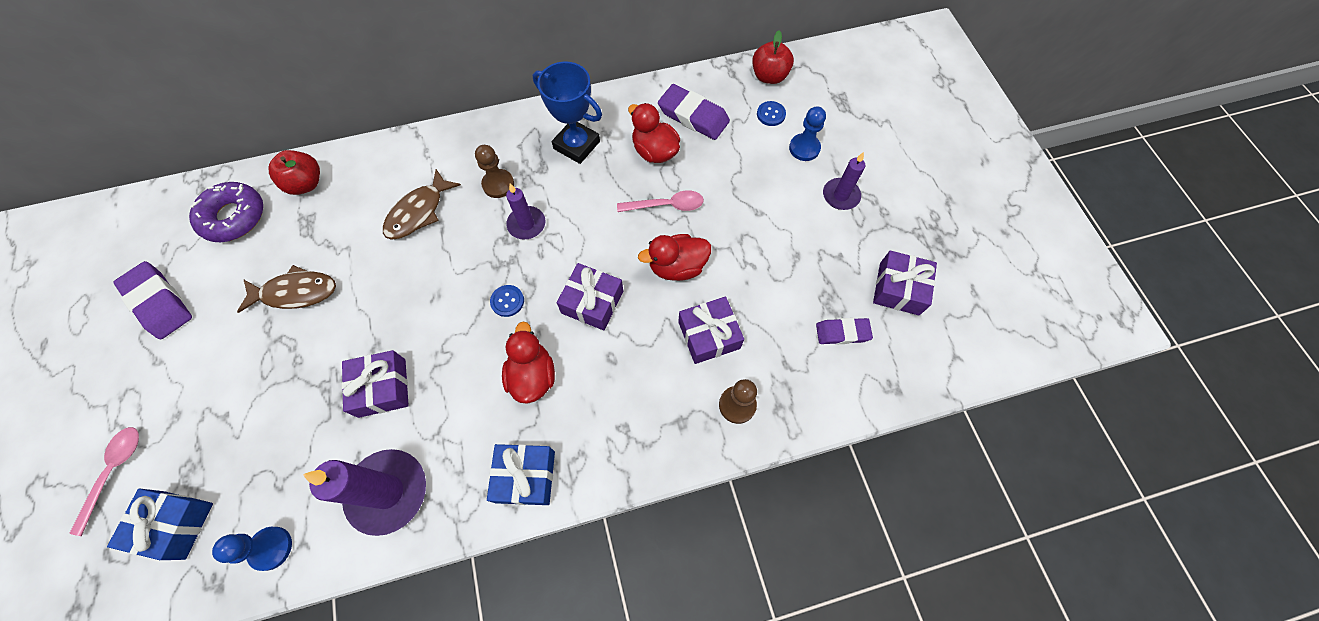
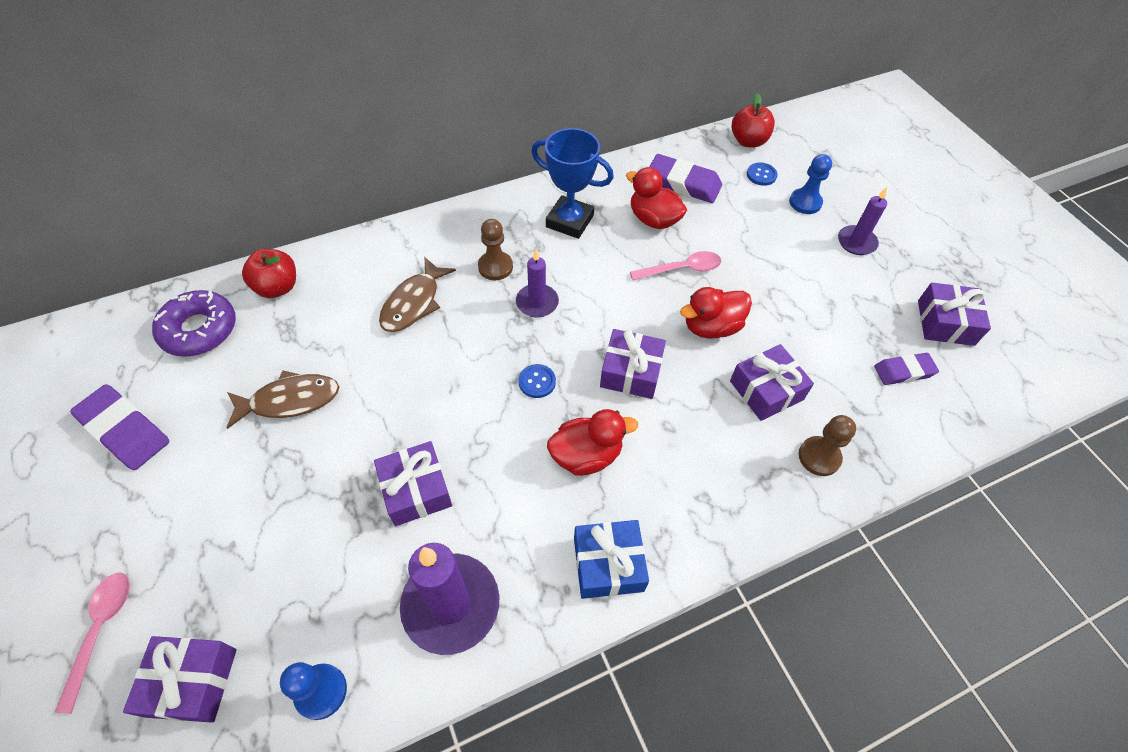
camera: 10 degrees left, 10 degrees down
blue gift [107,489,213,560] -> purple gift [123,636,237,723]
red duck [502,322,555,403] -> red duck turned 90 degrees clockwise [547,409,638,476]

